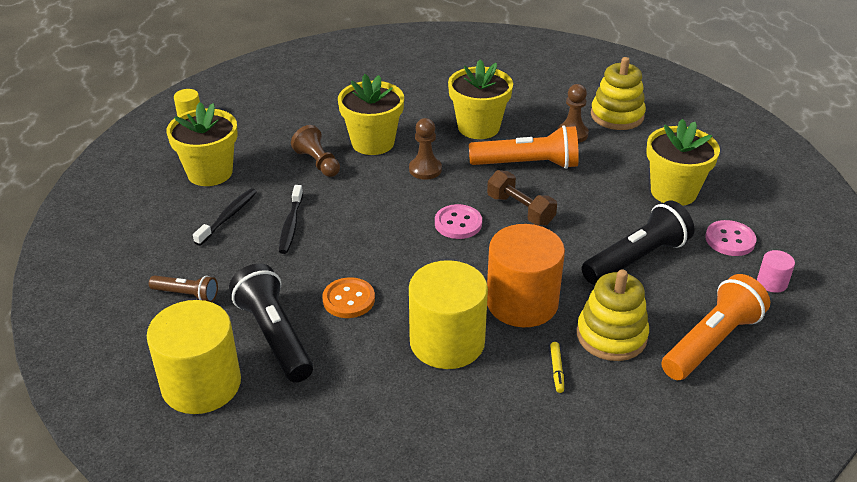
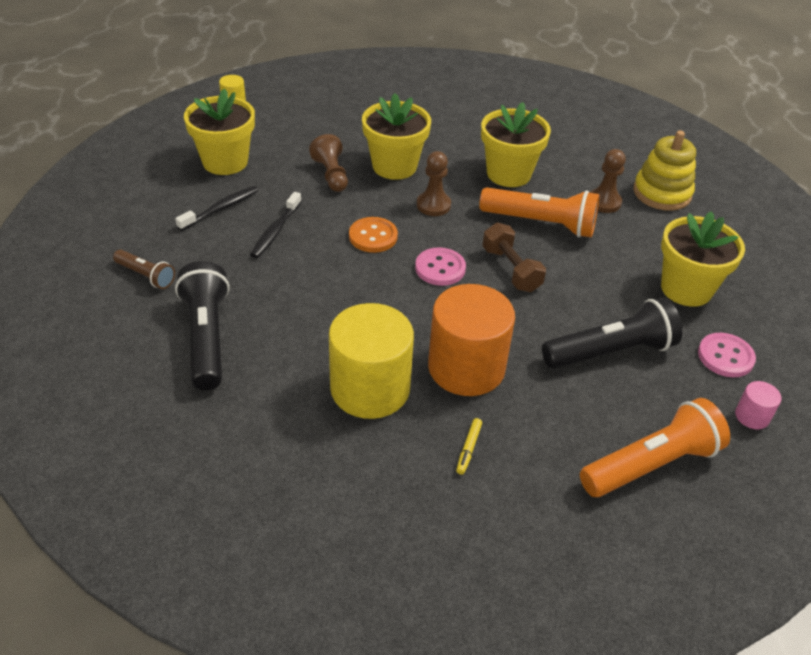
camera: 15 degrees right, 5 degrees up
yellow cylinder [147,300,241,414] -> none
orange button [322,277,375,318] -> orange button moved to [349,217,398,253]
yellow stacking toy [577,270,649,361] -> none

